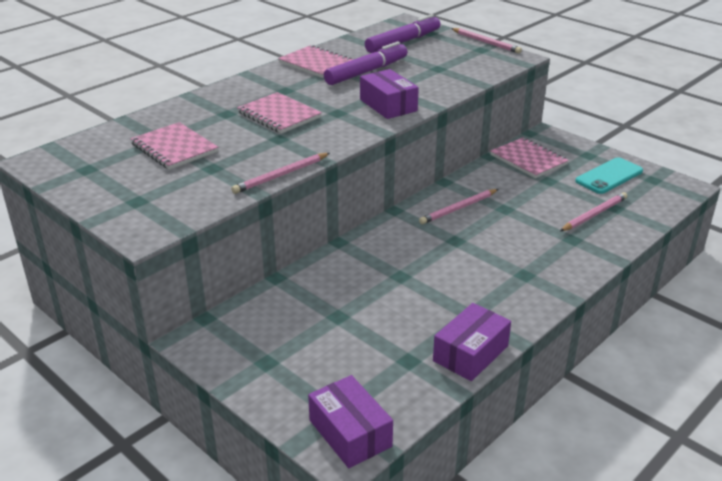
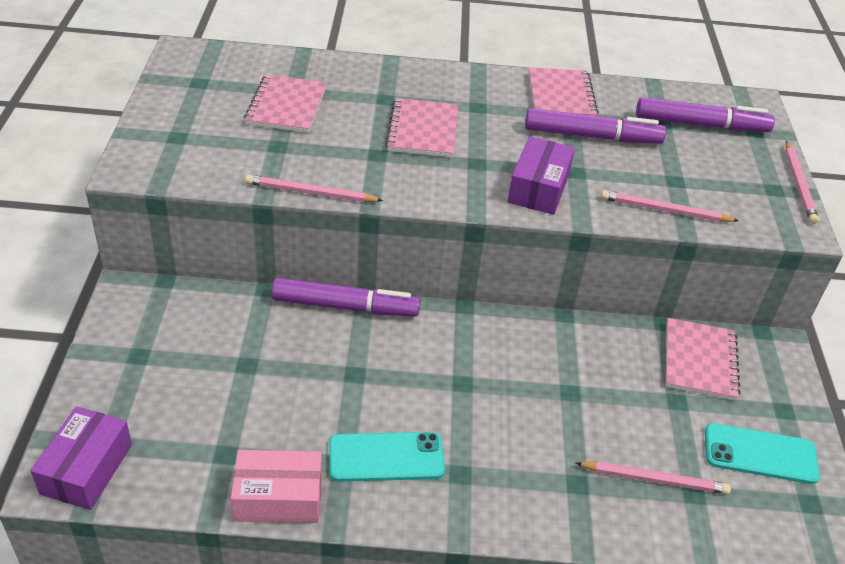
camera: 45 degrees right, 10 degrees up
pink pencil [419,189,498,224] -> pink pencil moved to [601,190,739,222]
purple box [433,303,511,381] -> pink box [231,450,322,523]
none -> purple marker [271,278,420,317]
none -> turquoise phone [329,432,445,482]

